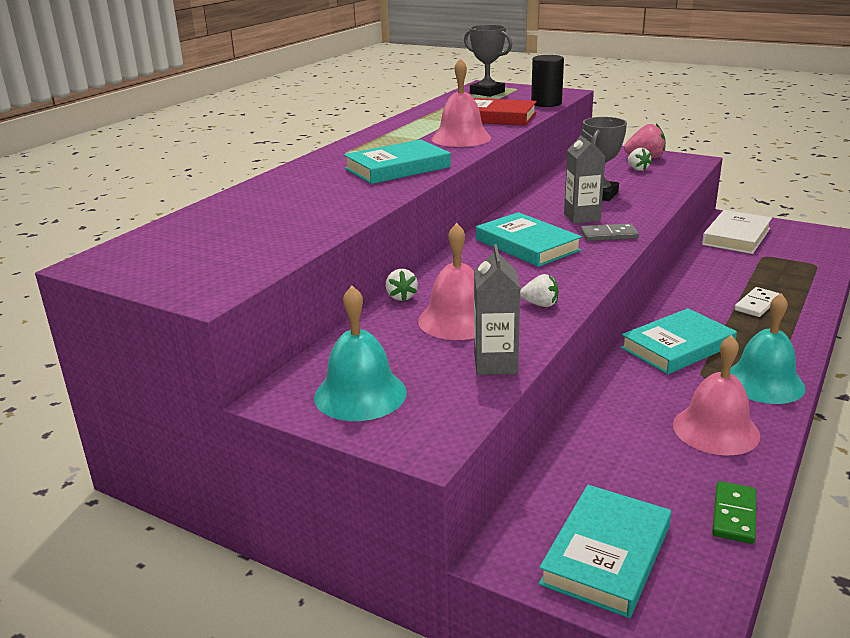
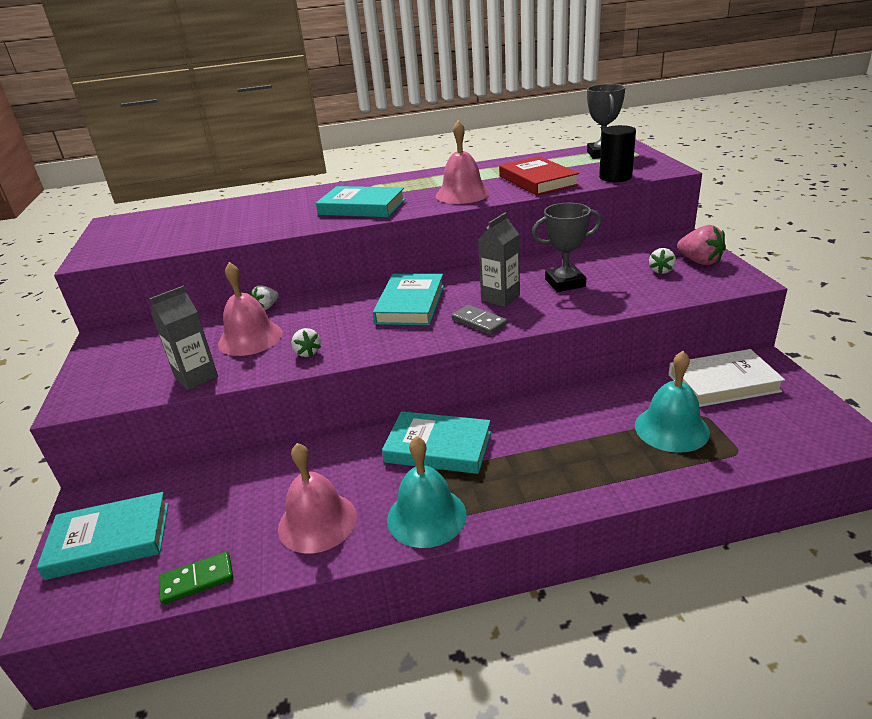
camera: 50 degrees right, 5 degrees up
turquoise bell [314,286,407,421] -> turquoise bell moved to [635,351,710,453]
white domino [735,287,780,317] -> none

